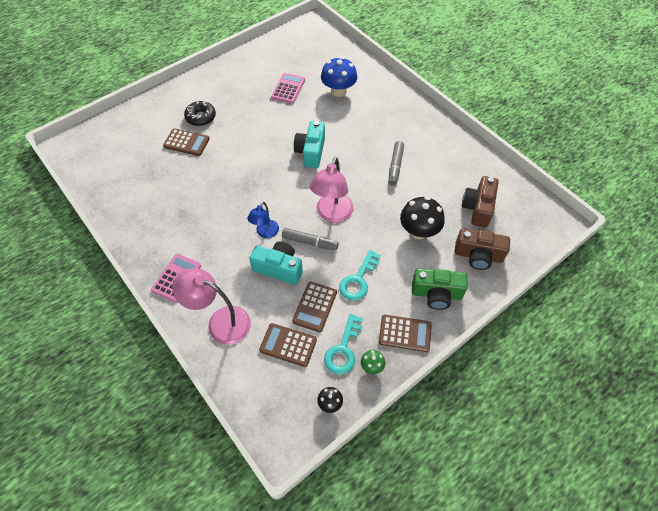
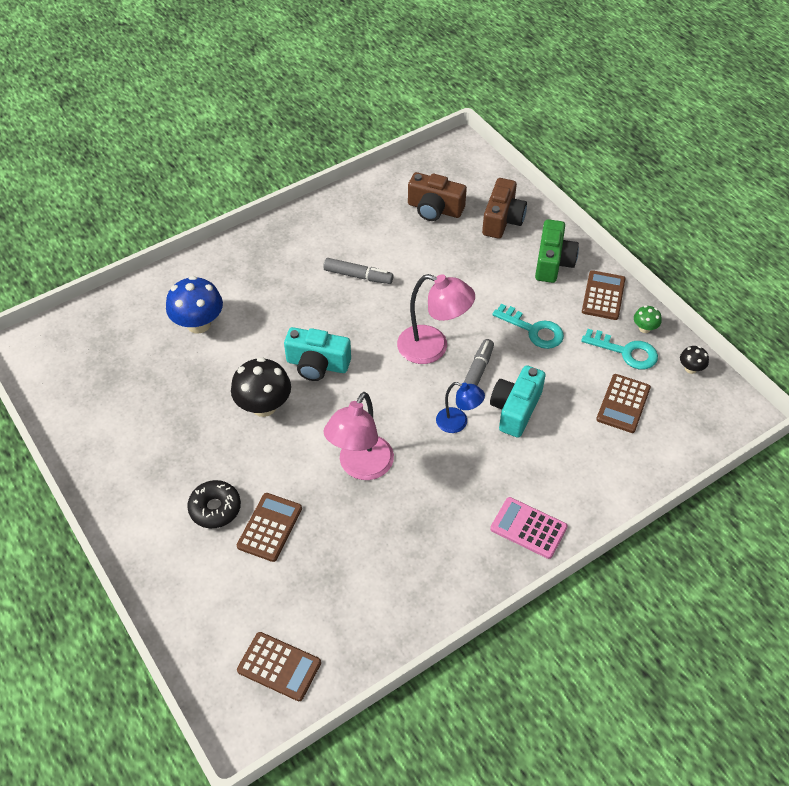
camera: 85 degrees left, 5 degrees down
pink lamp [173,268,251,345] -> pink lamp moved to [324,392,394,480]
pink calculator [271,73,305,104] -> none
brown calculator [292,281,337,333] -> brown calculator moved to [237,632,321,701]
black mushroom [400,196,445,239] -> black mushroom moved to [231,357,291,417]

